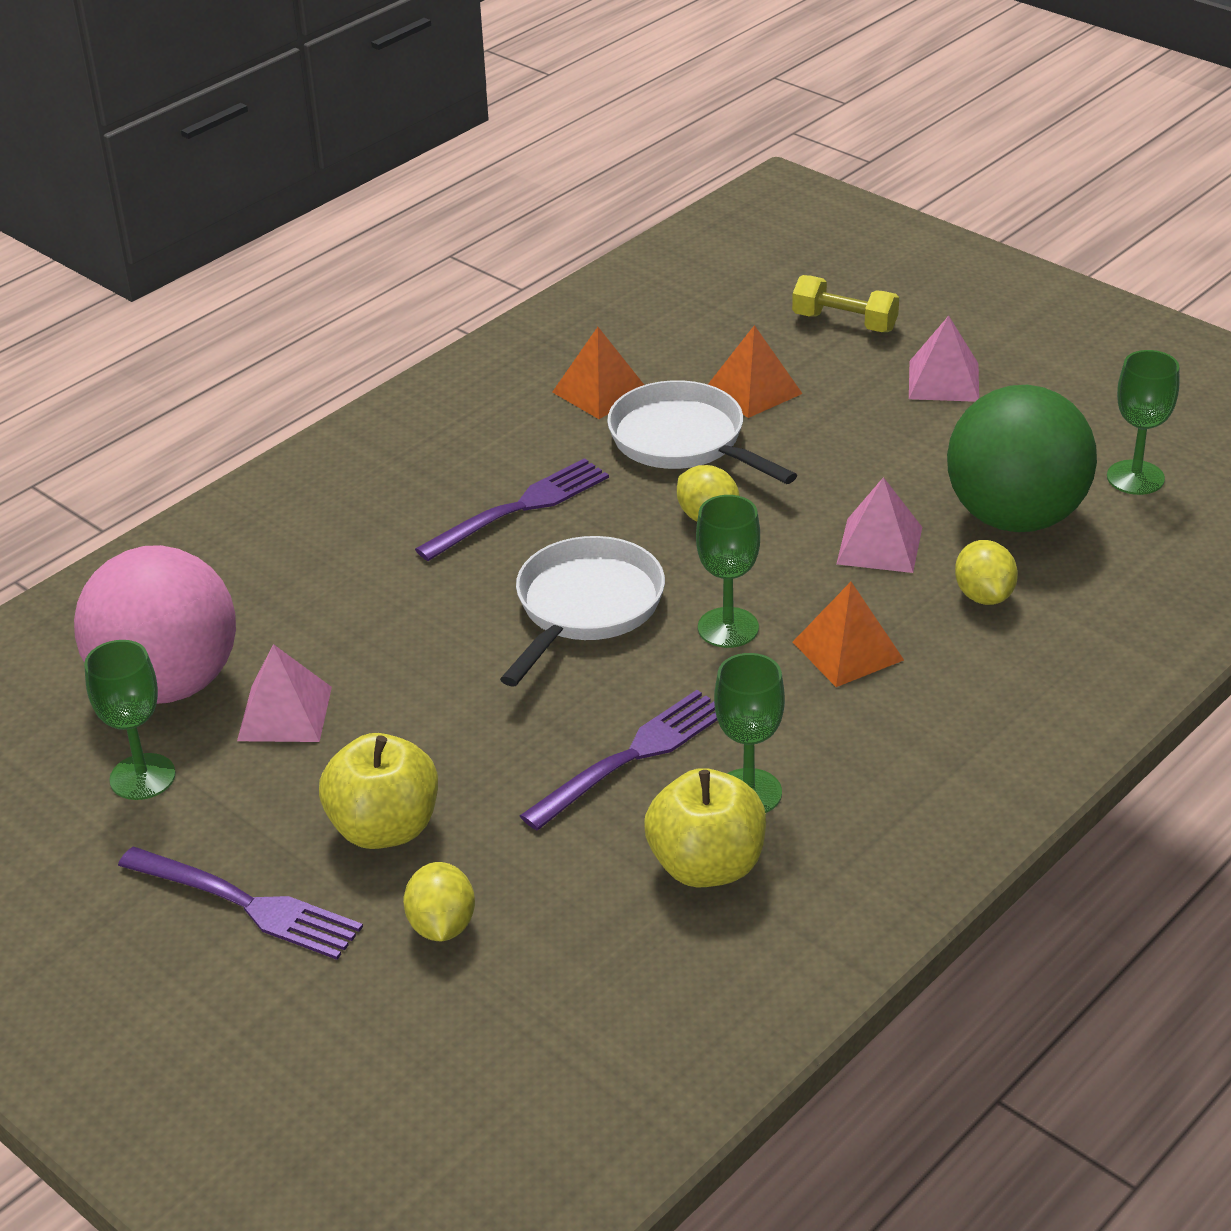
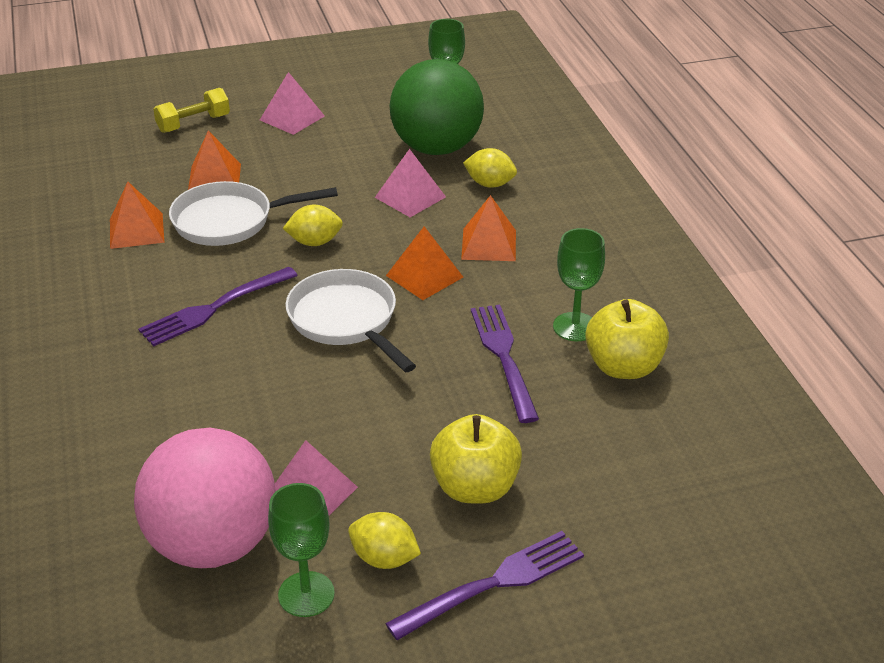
camera: 60 degrees left, 0 degrees up
yellow lemon [403,862,475,941] -> yellow lemon moved to [348,512,421,569]
purple fork [415,458,609,561] -> purple fork turned 120 degrees counterclockwise [138,267,298,347]
green goblet [696,495,760,648] -> orange pyramid [386,226,463,300]

